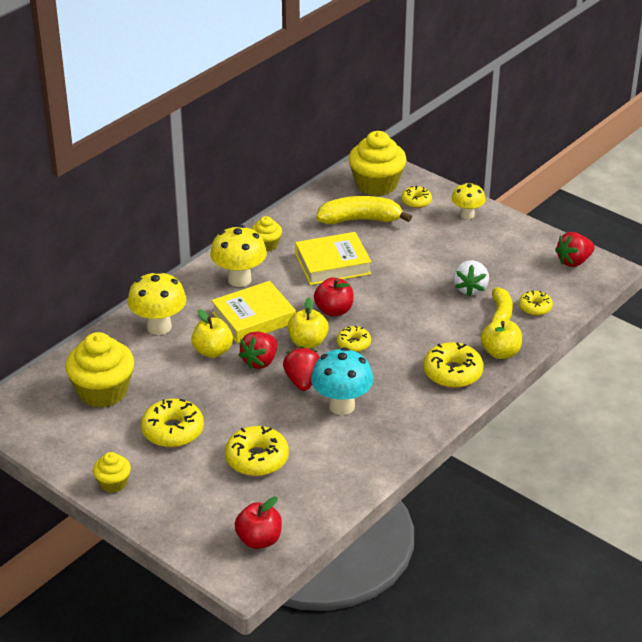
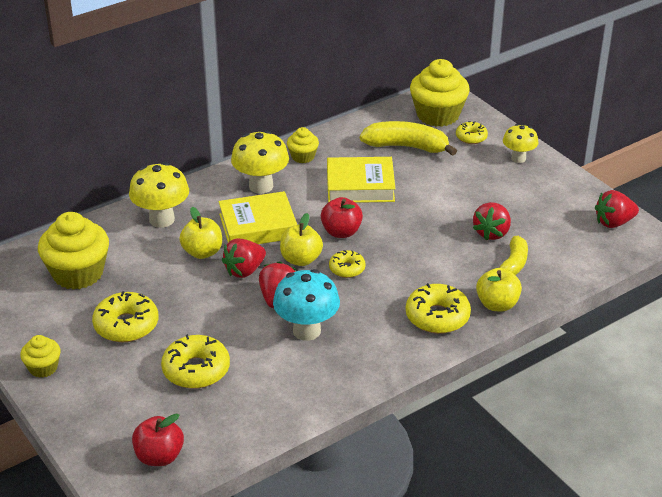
camera: 15 degrees right, 0 degrees up
white strawberry [453,260,489,296] -> red strawberry [473,202,511,241]
yellow donut [519,290,553,316] -> none

